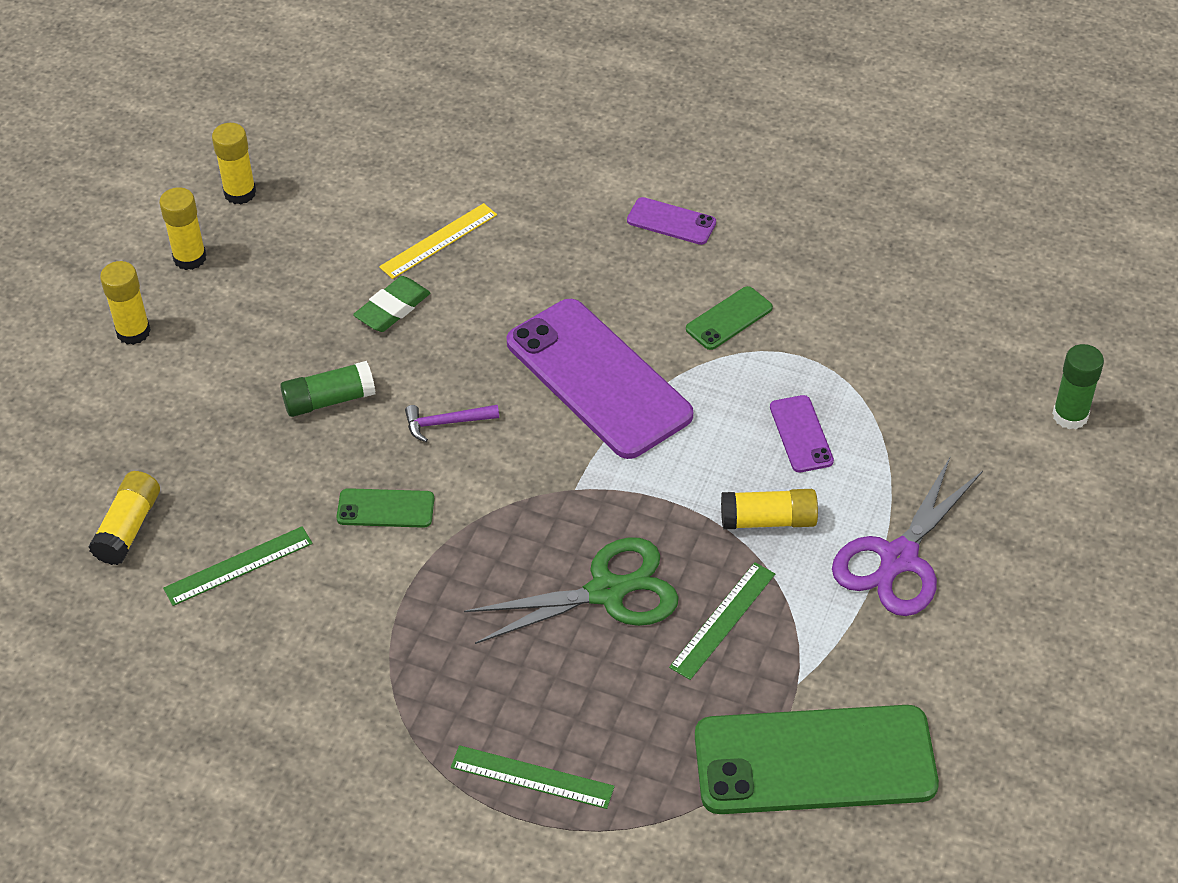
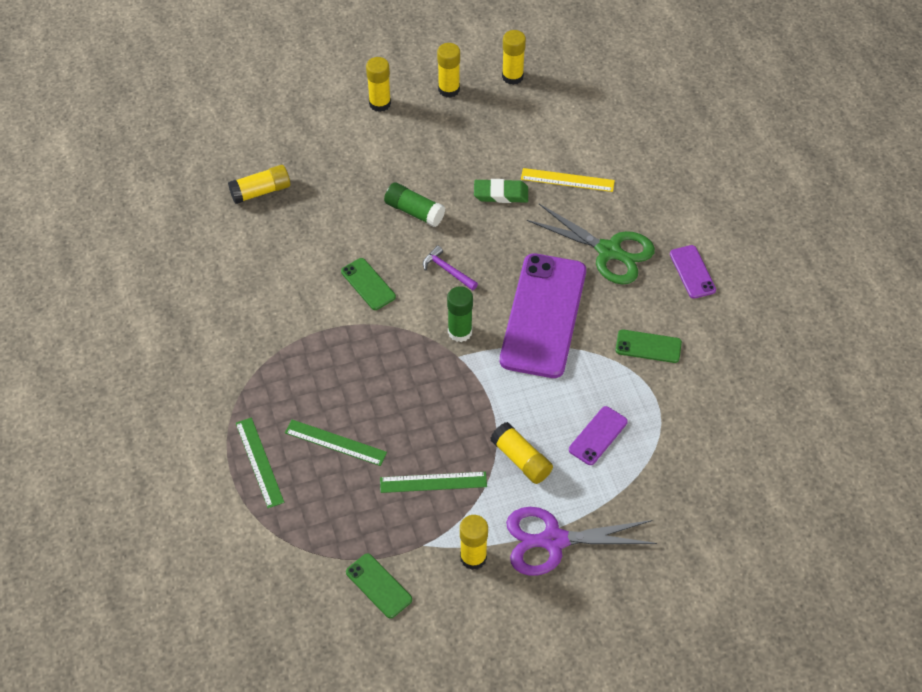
camera: 50 degrees right, 5 degrees up
green ruler [163,526,313,606] -> green ruler moved to [285,420,387,466]
green scissors [464,537,679,644] -> green scissors moved to [527,204,655,285]
green phone [695,705,939,814] -> green phone [346,553,412,618], size x0.44
green glue stick [1052,344,1104,429] -> green glue stick moved to [447,286,473,342]
none -> yellow glue stick [460,515,488,570]

